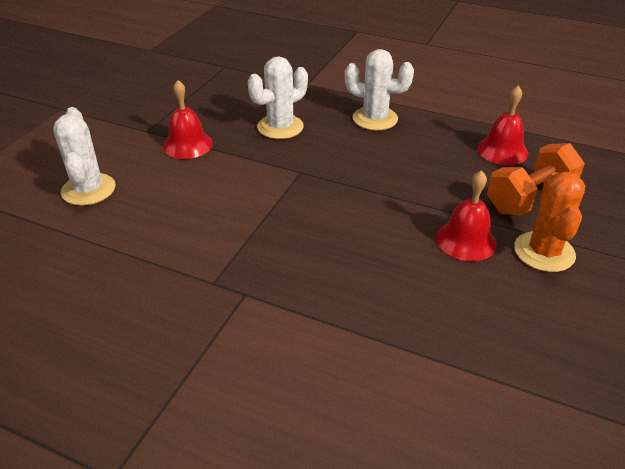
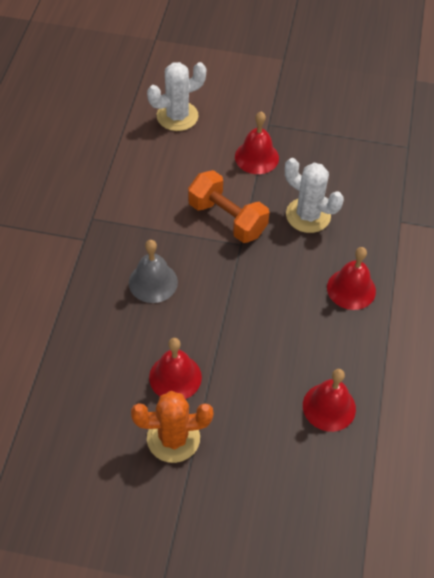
camera: 75 degrees right, 15 degrees up
white cactus [345,49,414,130] -> red bell [327,247,376,310]
orange dumbbell [487,143,585,215] -> orange dumbbell moved to [188,170,270,243]
none -> grey bell [129,240,178,303]

